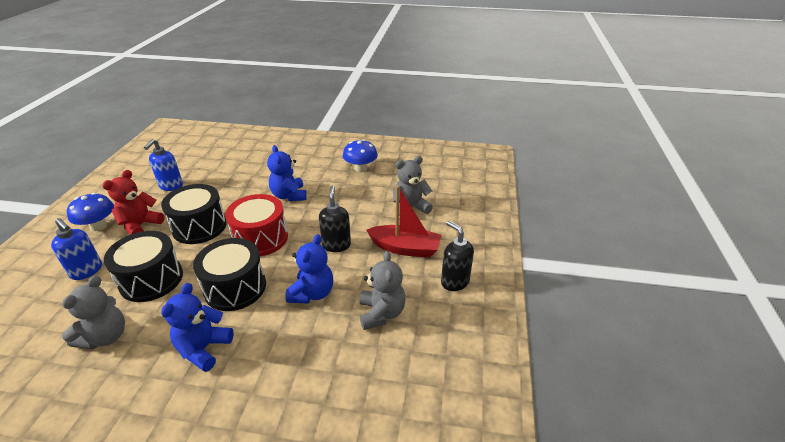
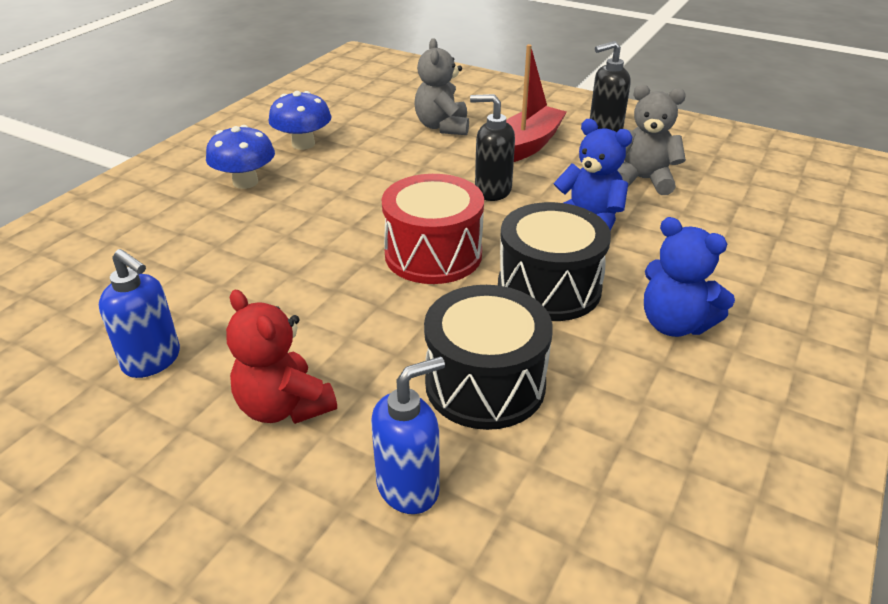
camera: 70 degrees left, 0 degrees up
grey teddy bear [62,276,125,349] -> none
blue mushroom [67,193,114,231] -> blue mushroom moved to [206,125,275,189]
black drum [161,184,227,244] -> none
blue teddy bear [267,145,307,201] -> none

